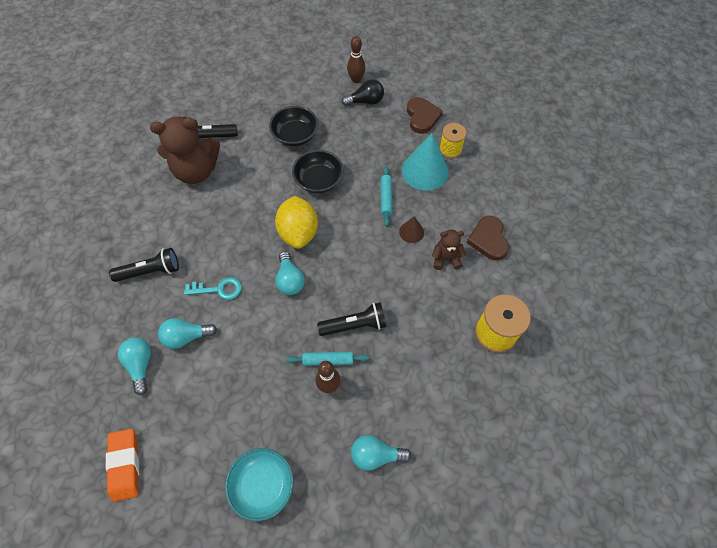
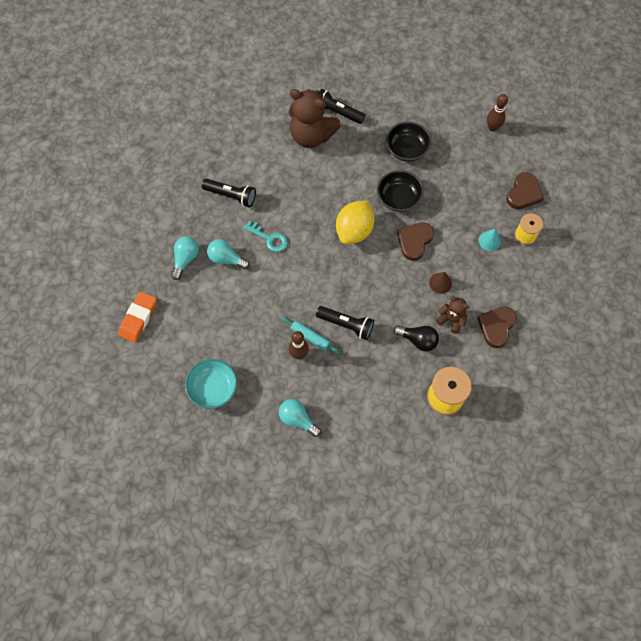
camera: 35 degrees right, 5 degrees up
turquoise light bulb [275,252,305,295] -> none
black light bulb [341,79,384,106] -> black light bulb moved to [394,325,439,351]
turquoise rolling pin [381,166,392,226] -> none
turquoise cone [402,133,449,191] -> turquoise cone [479,228,501,251], size x0.50
none -> brown heart [397,222,434,261]

